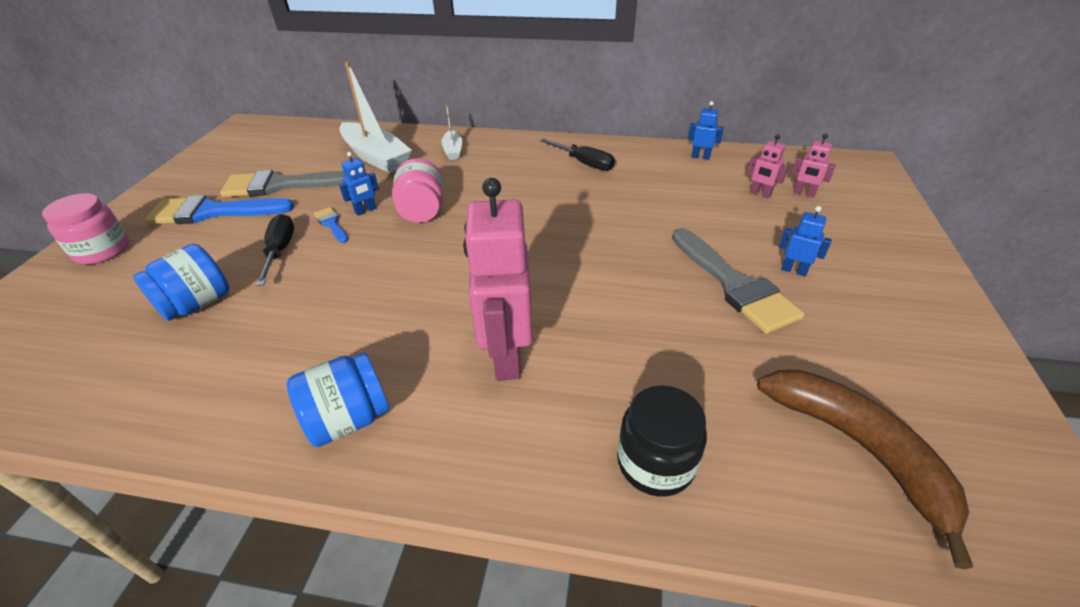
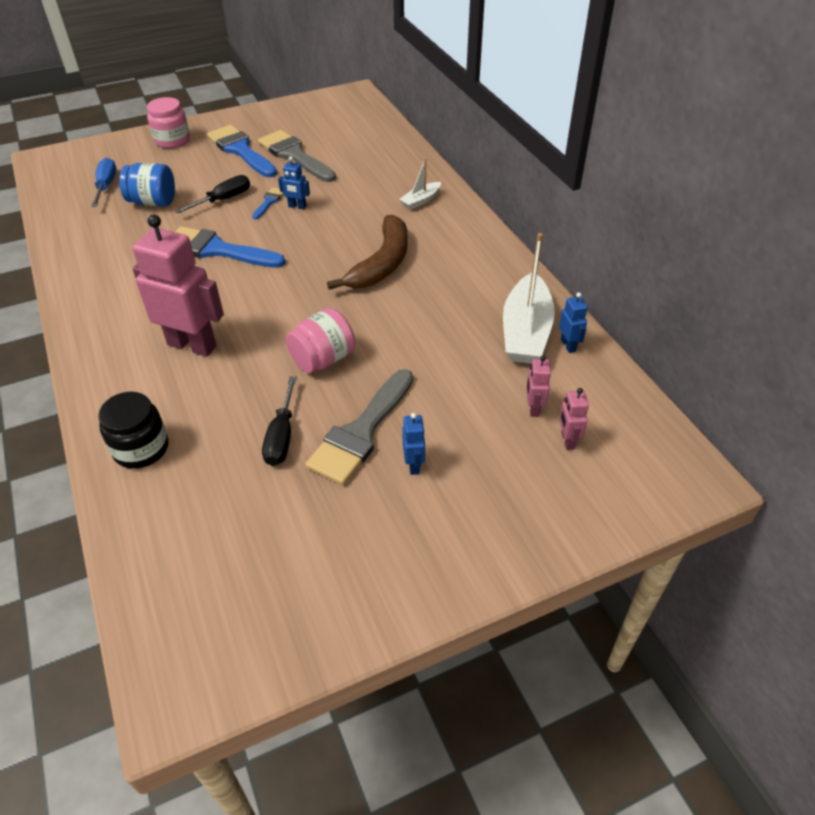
camera: 55 degrees right, 5 degrees up
blue jar [287,352,389,447] -> none
white boat [339,61,412,173] -> white boat moved to [503,233,555,364]
pink jar [392,158,443,223] -> pink jar moved to [286,308,355,373]
pink robot [463,178,533,380] -> pink robot turned 60 degrees clockwise [132,215,224,357]
black screwdriver [540,139,615,171] -> black screwdriver moved to [262,376,297,466]
brown banana [757,370,973,569] -> brown banana moved to [327,215,408,290]
none -> blue screwdriver [91,158,117,207]
none -> blue brush [175,226,286,268]

